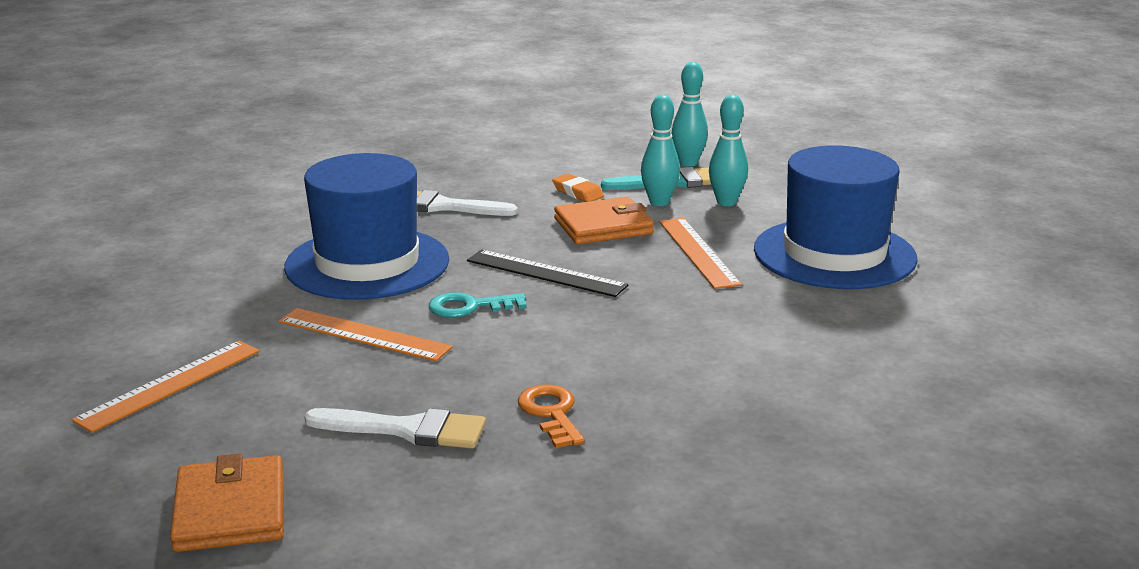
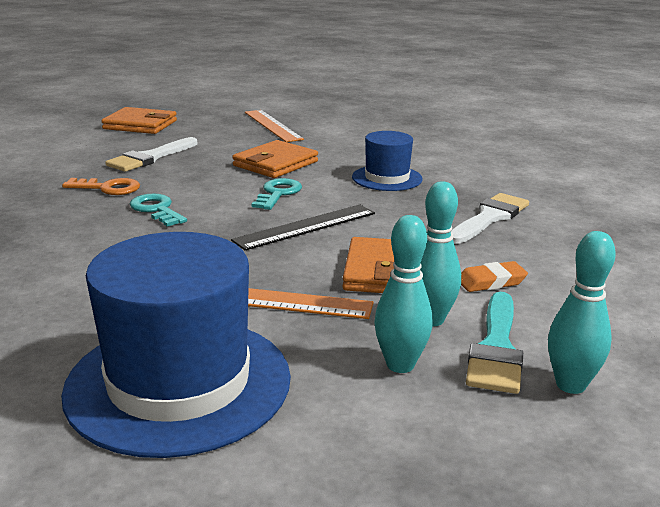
camera: 115 degrees right, 0 degrees up
orange ruler [279,308,453,361] -> orange wallet [232,140,318,178]
blue hat [284,153,449,300] -> blue hat [352,131,423,191], size x0.54
none -> turquoise key [130,193,187,227]

